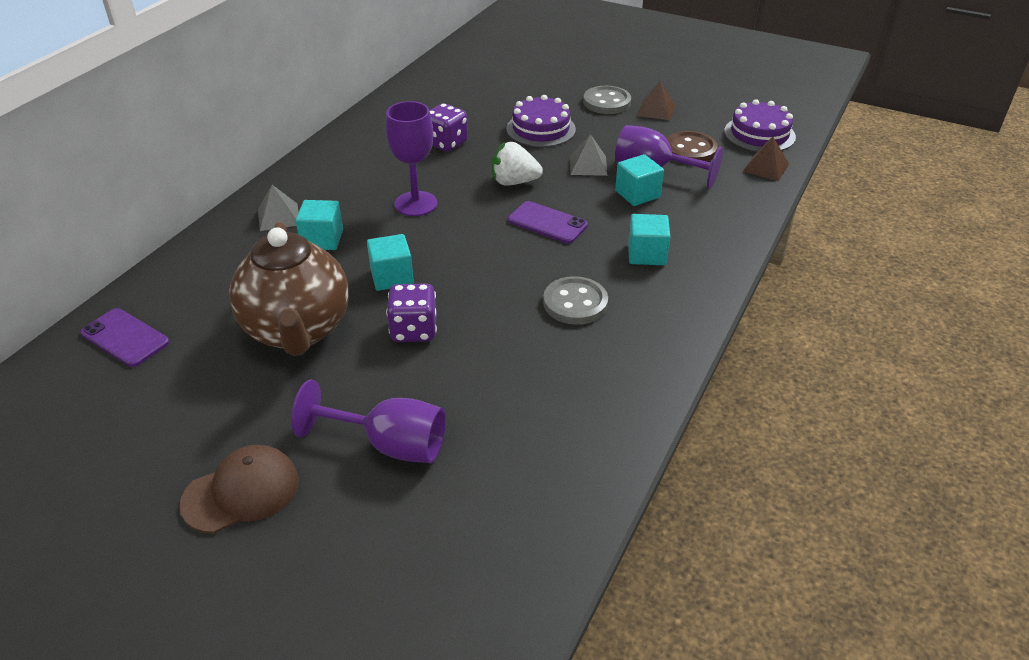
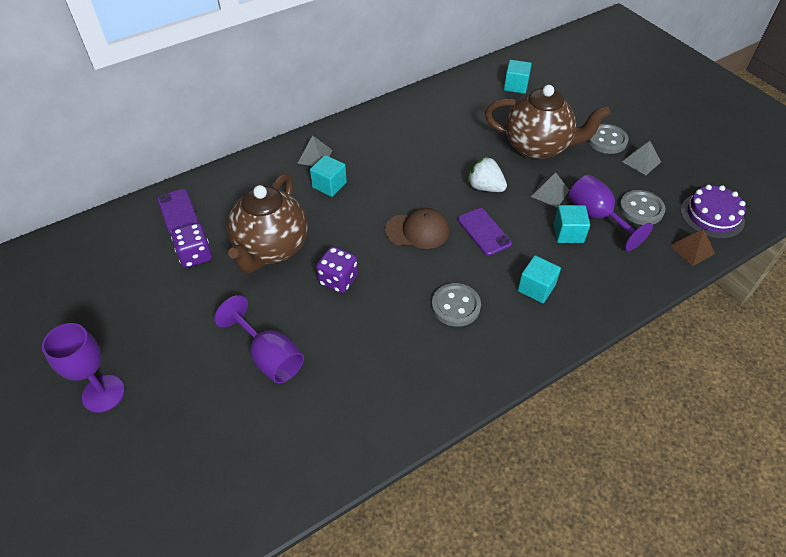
camera: 30 degrees right, 10 degrees up
brown cap [180,445,299,533] -> brown cap moved to [385,208,450,249]
turquoise cube [367,234,414,291] -> turquoise cube moved to [504,60,532,94]
purple goblet [386,101,437,216] -> purple goblet moved to [42,323,125,413]
purple dice [430,103,468,151] -> purple dice moved to [171,223,212,268]
purple cake [506,95,576,147] -> brown teapot [485,85,611,160]
brown pyramid [637,81,675,121] -> grey pyramid [622,141,661,175]
brown button [667,131,718,162] -> grey button [619,190,666,225]

